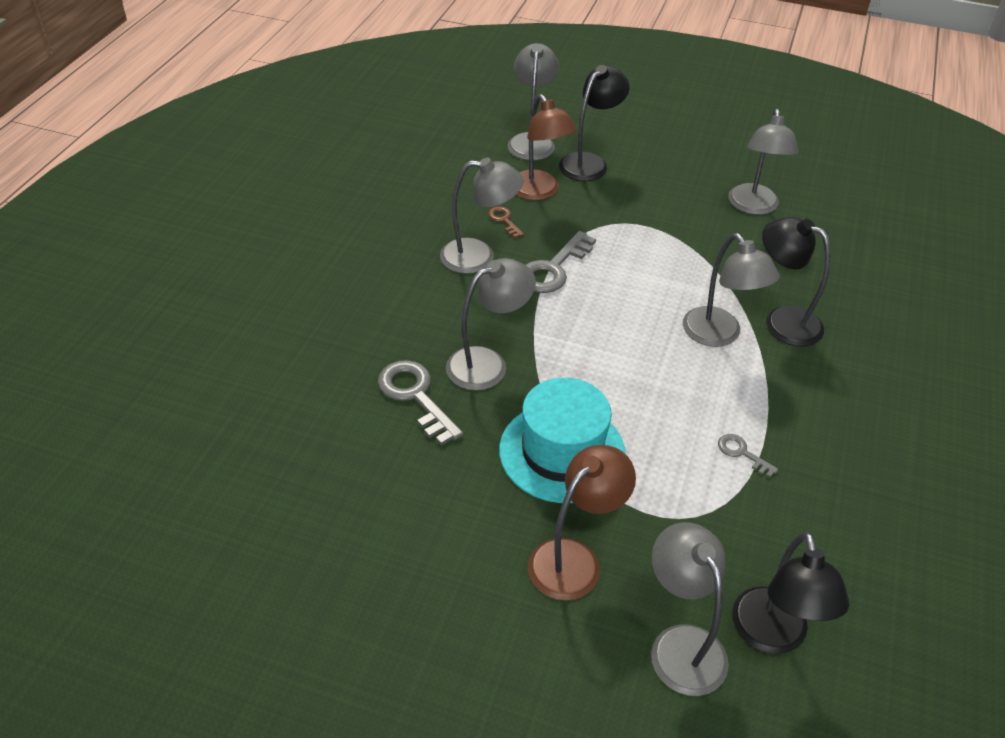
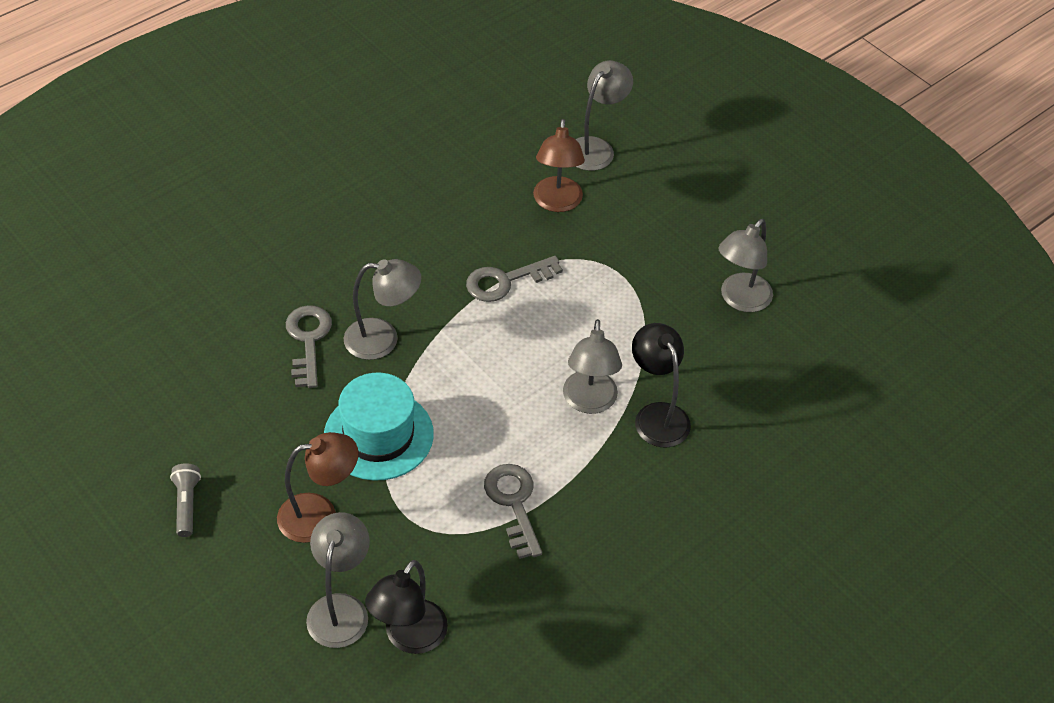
camera: 30 degrees right, 5 degrees up
grey lamp [440,158,524,274] -> none
brown key [488,207,524,238] -> none
black lamp [559,65,630,181] -> none
grey key [718,434,778,478] -> grey key [484,464,542,559], size x1.92
none -> grey flashlight [170,463,201,537]

